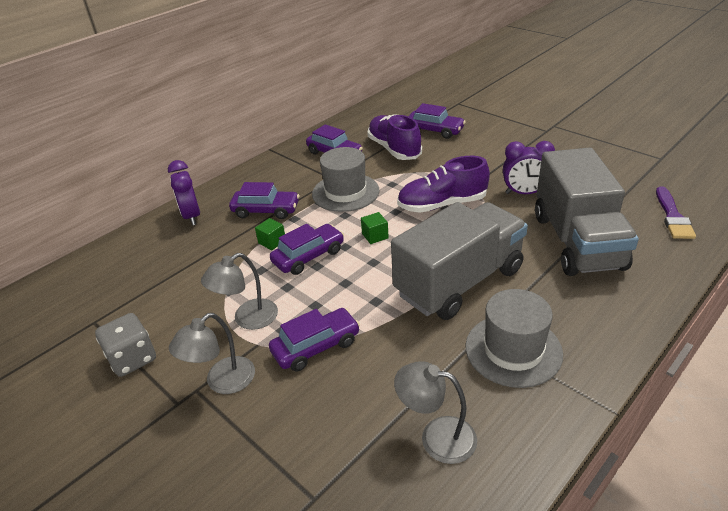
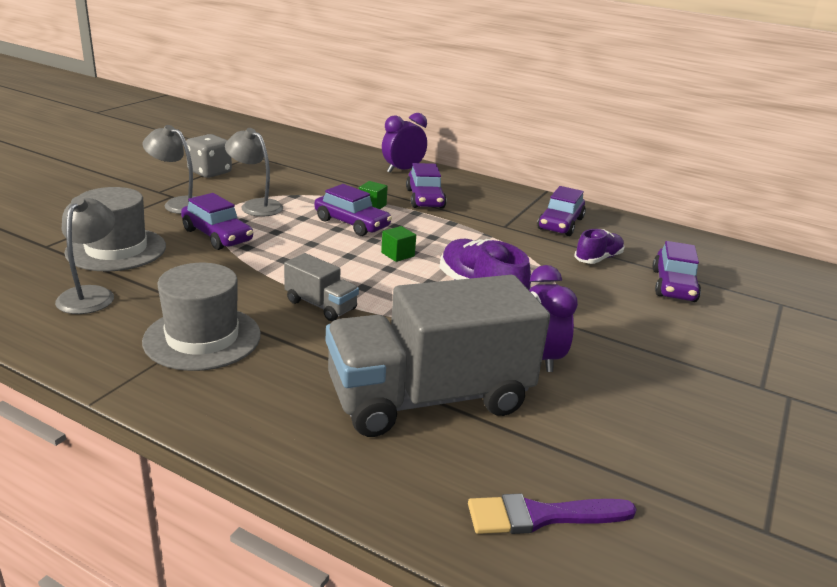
camera: 70 degrees right, 10 degrees down
grey hat [312,147,379,212] -> grey hat moved to [64,187,166,271]
purple shoe [367,114,422,160] -> purple shoe [574,229,625,264], size x0.60
grey truck [391,202,528,320] -> grey truck [284,253,359,321], size x0.45

